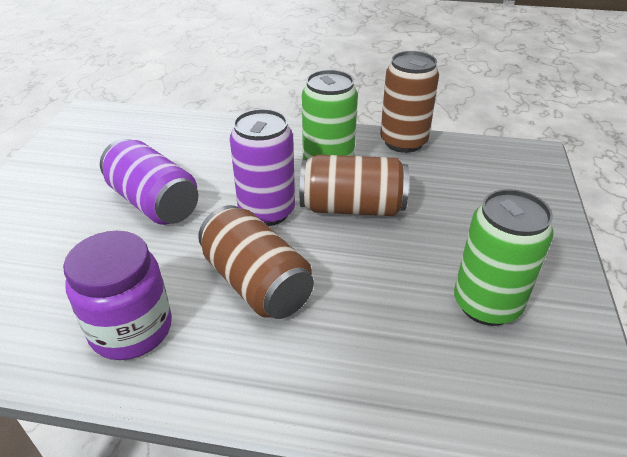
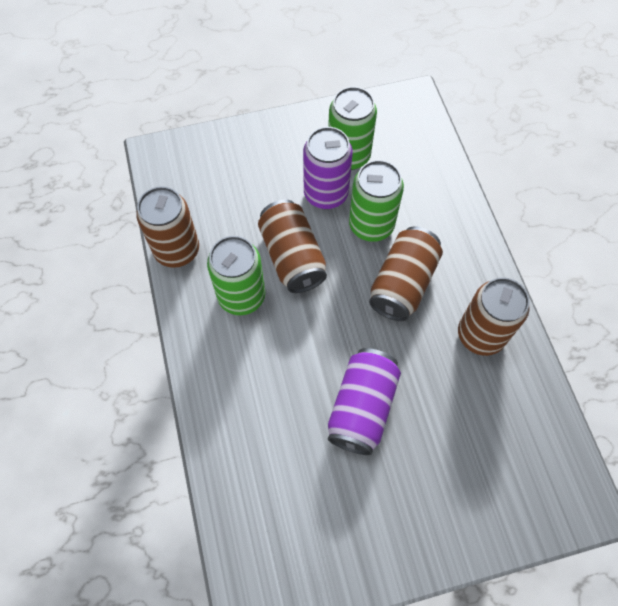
camera: 115 degrees left, 25 degrees up
purple jar [63,231,172,360] -> brown can [458,277,530,356]
purple can [230,109,295,226] -> purple can moved to [303,127,353,209]
none -> green can [349,160,404,242]

